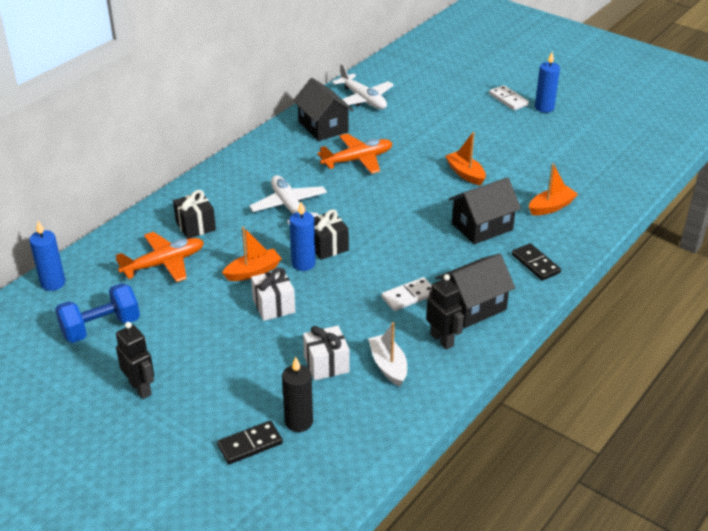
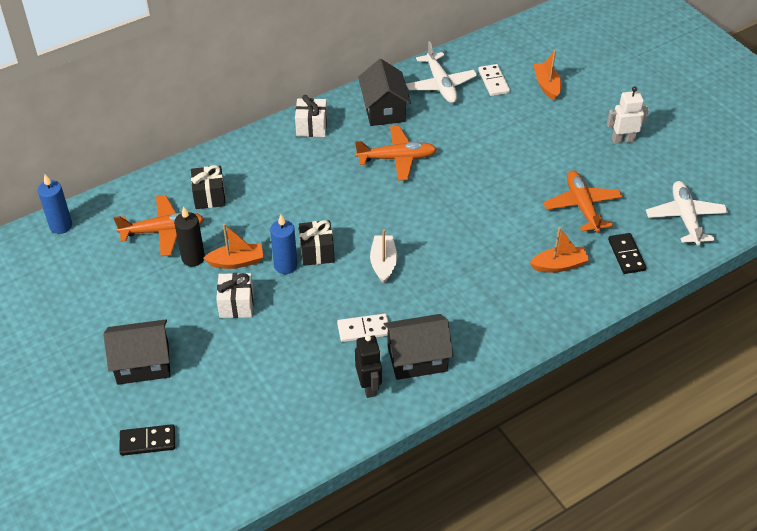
camera: 20 degrees right, 10 degrees up
blue dumbbell [55,283,140,343] -> none
black robot [116,322,154,399] -> none
white plane [249,175,327,225] -> white plane moved to [646,181,728,246]
black candle [282,357,313,432] -> black candle moved to [174,206,205,266]
white gift [303,326,350,381] -> white gift moved to [295,95,327,137]
white boat [368,322,407,386] -> white boat moved to [370,229,397,284]
orange boat [445,132,486,186] -> orange boat moved to [534,50,562,101]
black house [448,177,521,244] -> black house moved to [103,319,171,385]
white domino [489,85,529,110] -> white domino moved to [478,64,510,96]
black domino [512,243,561,281] -> black domino moved to [608,233,646,274]
blue candle [535,52,560,113] -> white robot [607,86,649,144]
none -> orange plane [543,170,623,233]

